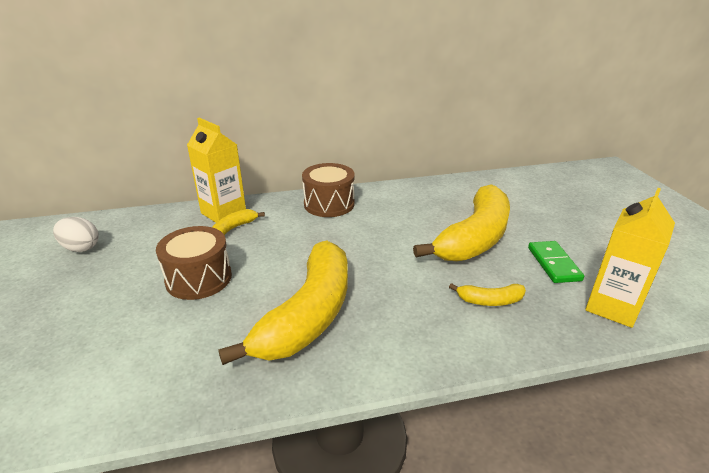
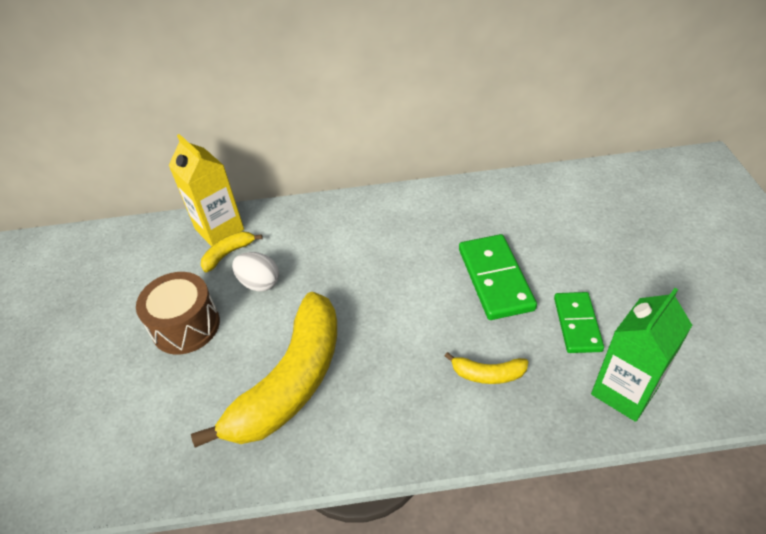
camera: 10 degrees right, 15 degrees up
white egg [53,217,99,252] -> white egg moved to [232,252,279,292]
brown drum [302,163,355,217] -> none
yellow banana [413,184,510,261] -> green domino [459,234,537,320]
yellow carton [585,188,675,328] -> green carton [591,288,692,422]

